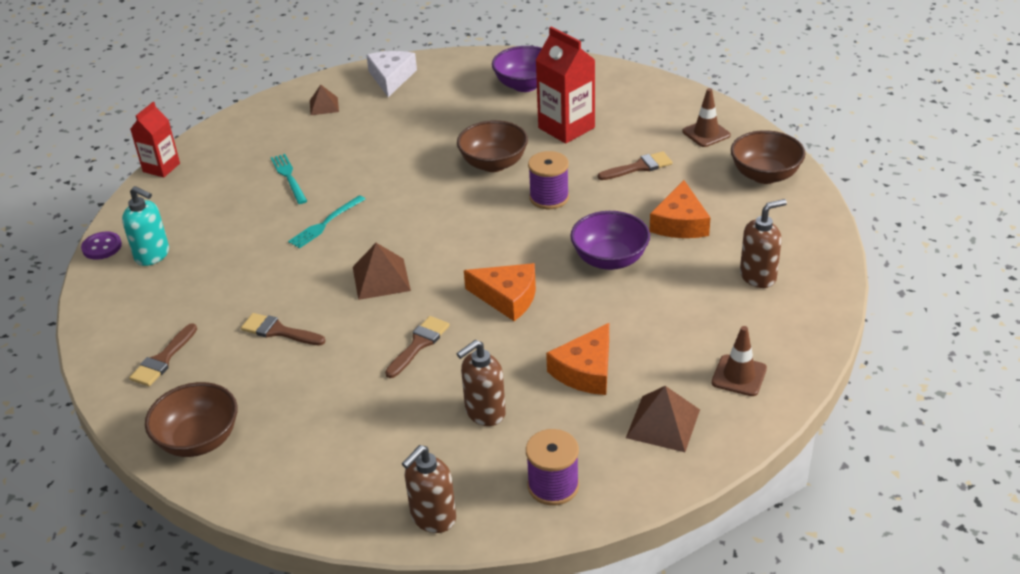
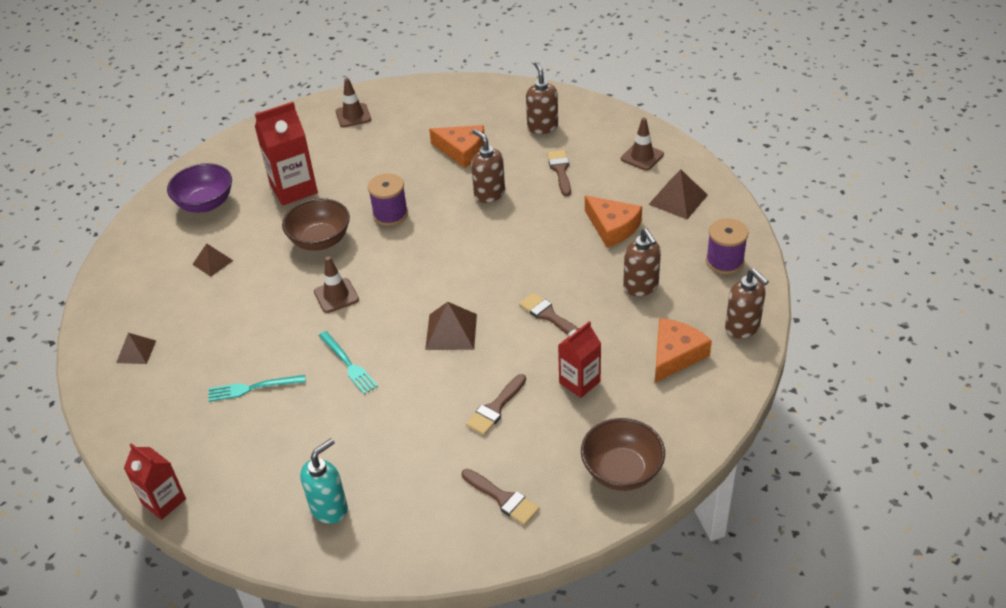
camera: 75 degrees left, 5 degrees up
purple button [81,232,122,260] -> none
white cheese [366,51,417,97] -> none
orange cheese [464,263,536,321] -> orange cheese moved to [655,318,712,383]
purple bowl [570,211,650,270] -> brown soap dispenser [471,129,505,203]
brown brush [598,151,672,180] -> brown brush moved to [547,150,571,196]
brown bowl [731,130,806,184] -> none
none -> brown pyramid [192,243,233,277]
none -> brown traffic cone [314,256,359,313]
none -> red carton [558,321,601,398]

